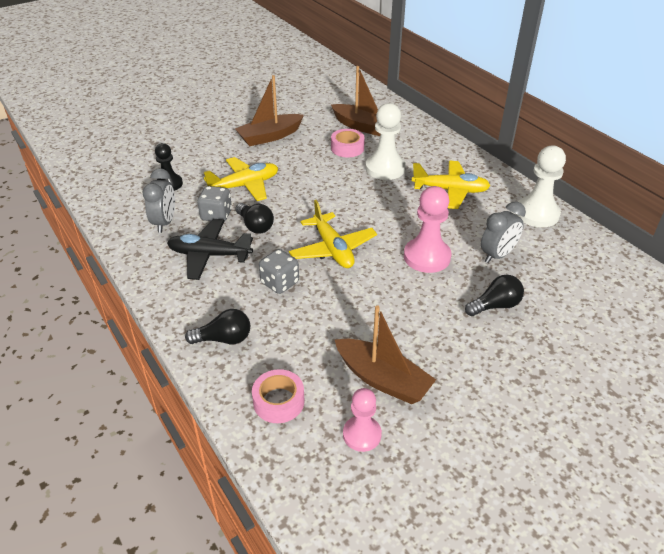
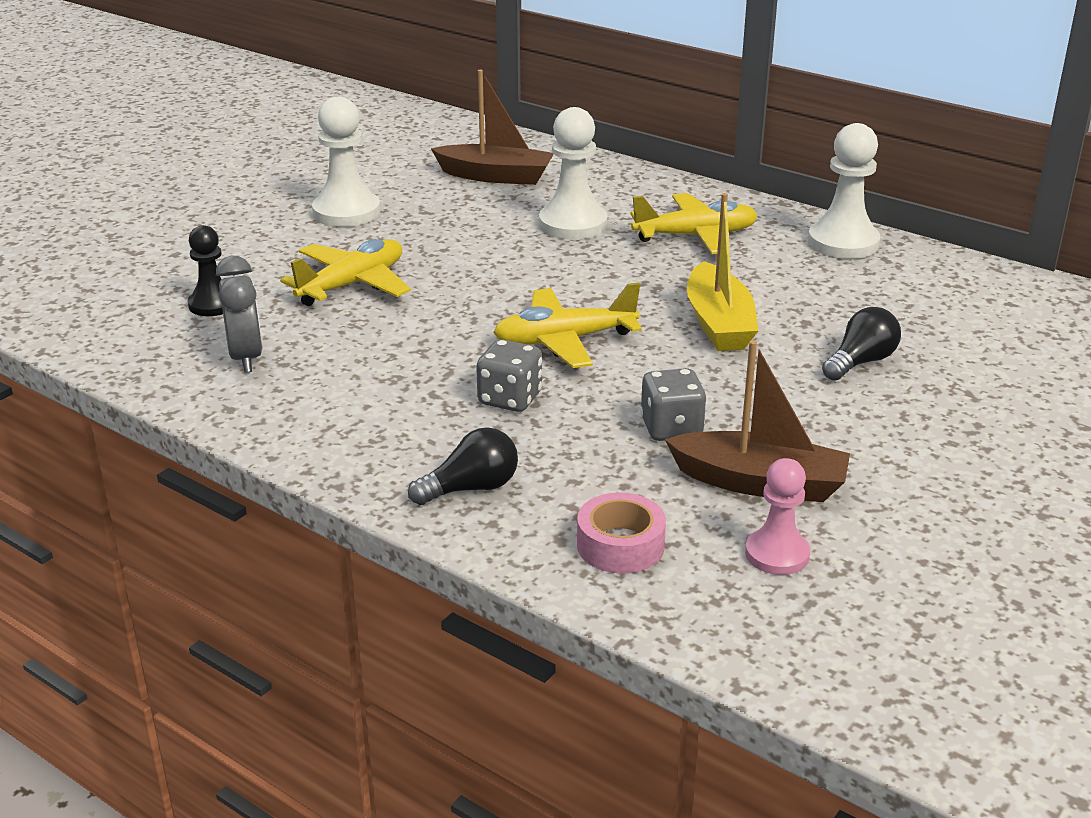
camera: 20 degrees left, 10 degrees down
black plane [167,219,253,280] -> none
grey dice [197,186,232,222] -> grey dice moved to [640,368,707,441]
brown boat [235,75,304,146] -> white pawn [312,96,380,227]
black light bulb [235,203,274,234] -> none
yellow plane [289,200,377,268] -> yellow plane turned 120 degrees clockwise [493,283,642,368]
pink tape [331,129,365,158] -> none
pink pawn [404,186,451,273] -> yellow boat [687,193,759,351]
grey clock [481,202,526,263] -> none

